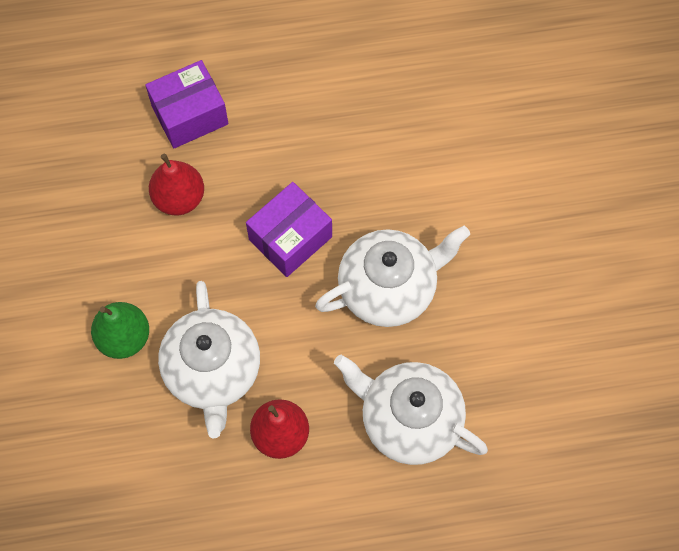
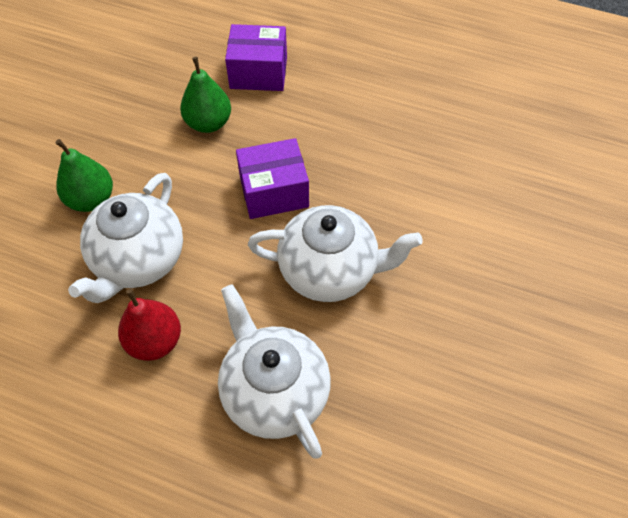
camera: 30 degrees right, 10 degrees down
red pear [149,154,204,215] -> green pear [180,57,231,133]

